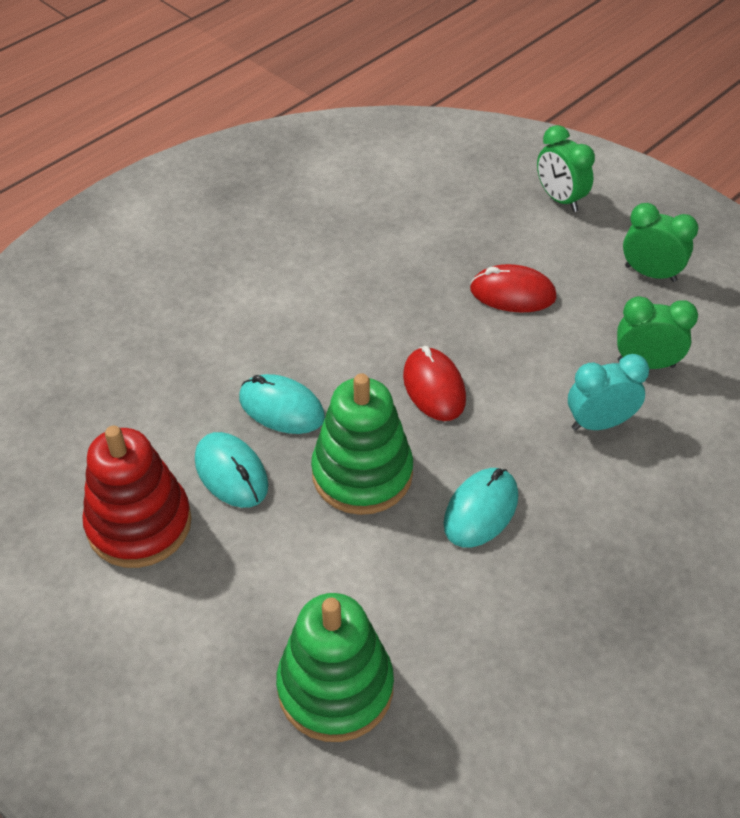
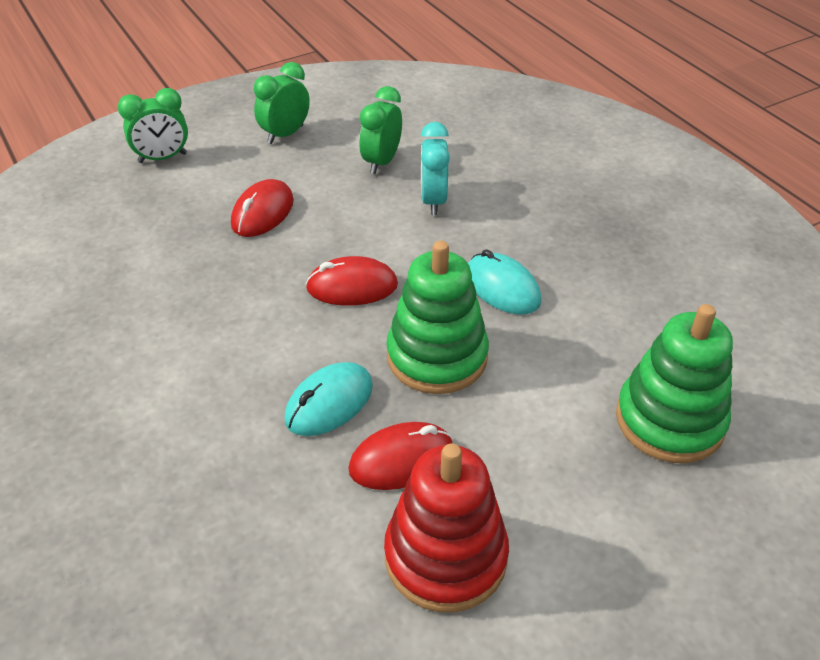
camera: 75 degrees left, 5 degrees down
turquoise mouse [195,432,268,508] -> red mouse [348,422,453,490]

